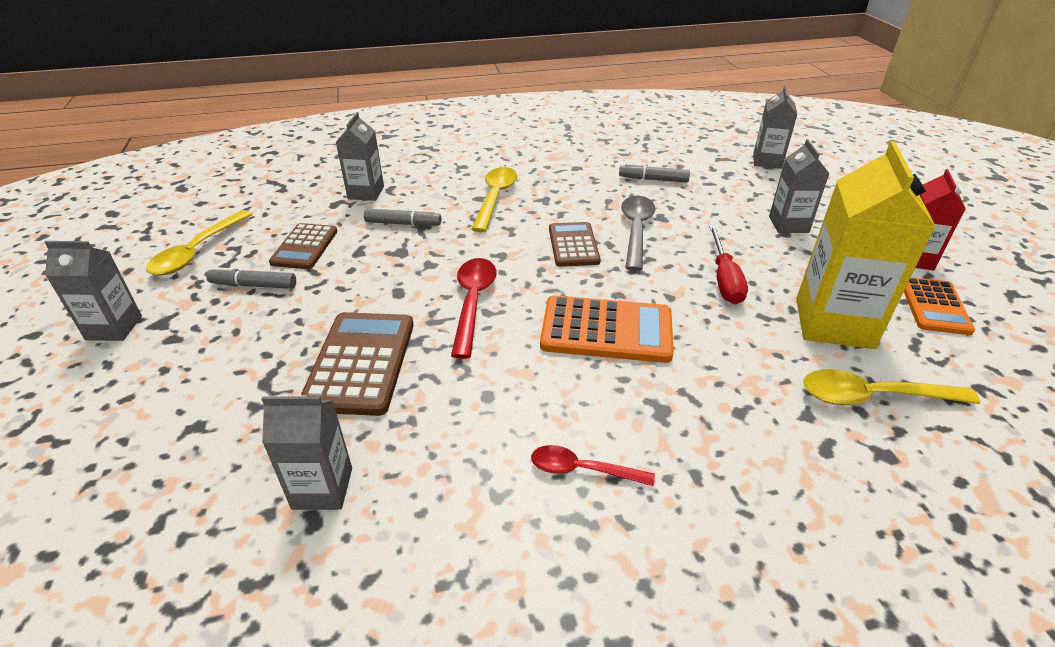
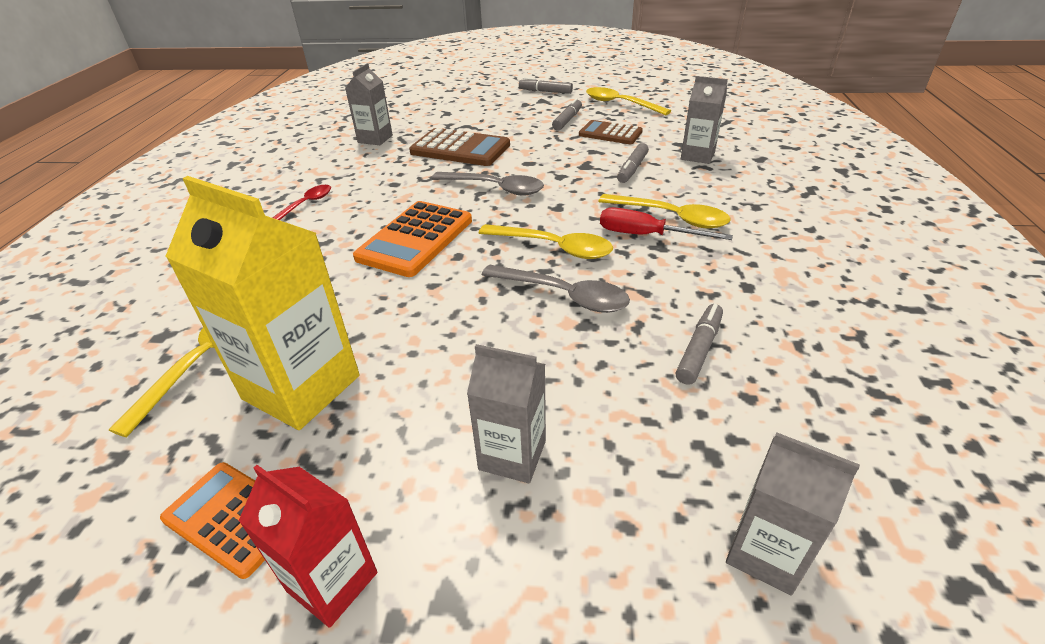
camera: 110 degrees right, 0 degrees up
grey carton [44,241,142,341] -> grey marker [519,78,573,94]
red spoon [451,258,496,359] -> grey spoon [432,172,544,195]
brown calculator [549,222,601,267] -> yellow spoon [479,224,613,259]
red screwdriver [709,226,748,304] -> red screwdriver moved to [600,207,733,240]

